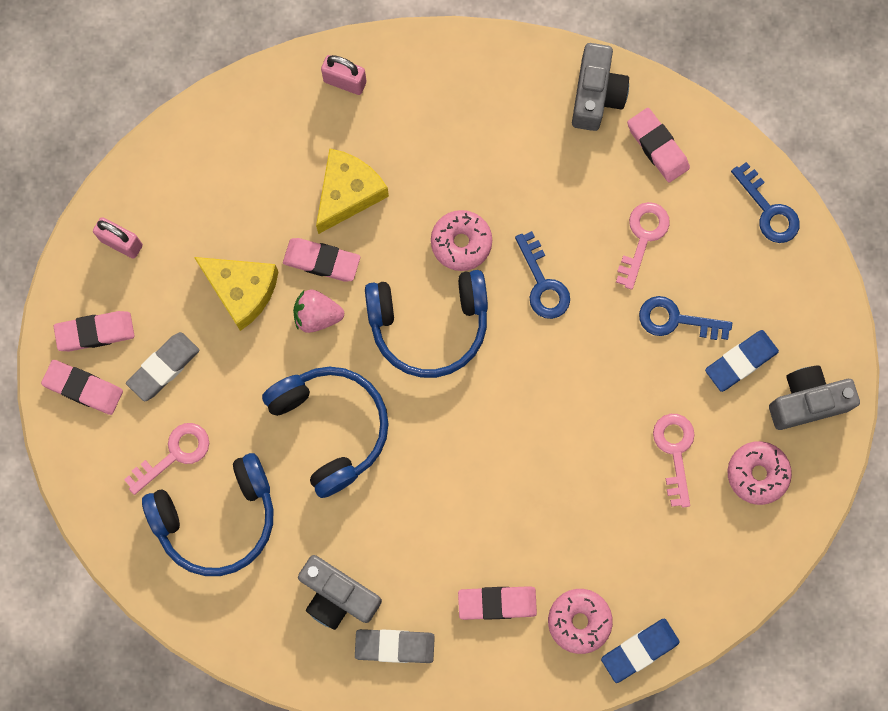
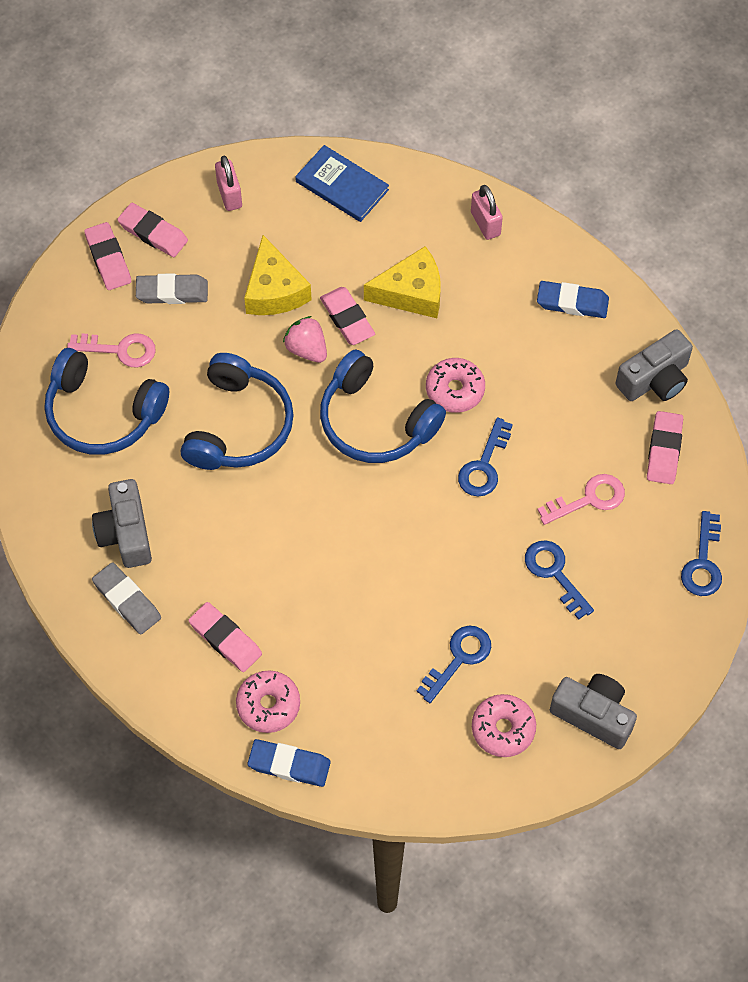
camera: 45 degrees right, 15 degrees down
pink key [653,414,695,508] -> blue key [417,626,491,703]
blue eraser [705,330,779,392] -> blue eraser moved to [537,281,609,318]
none -> blue book [295,145,389,222]

